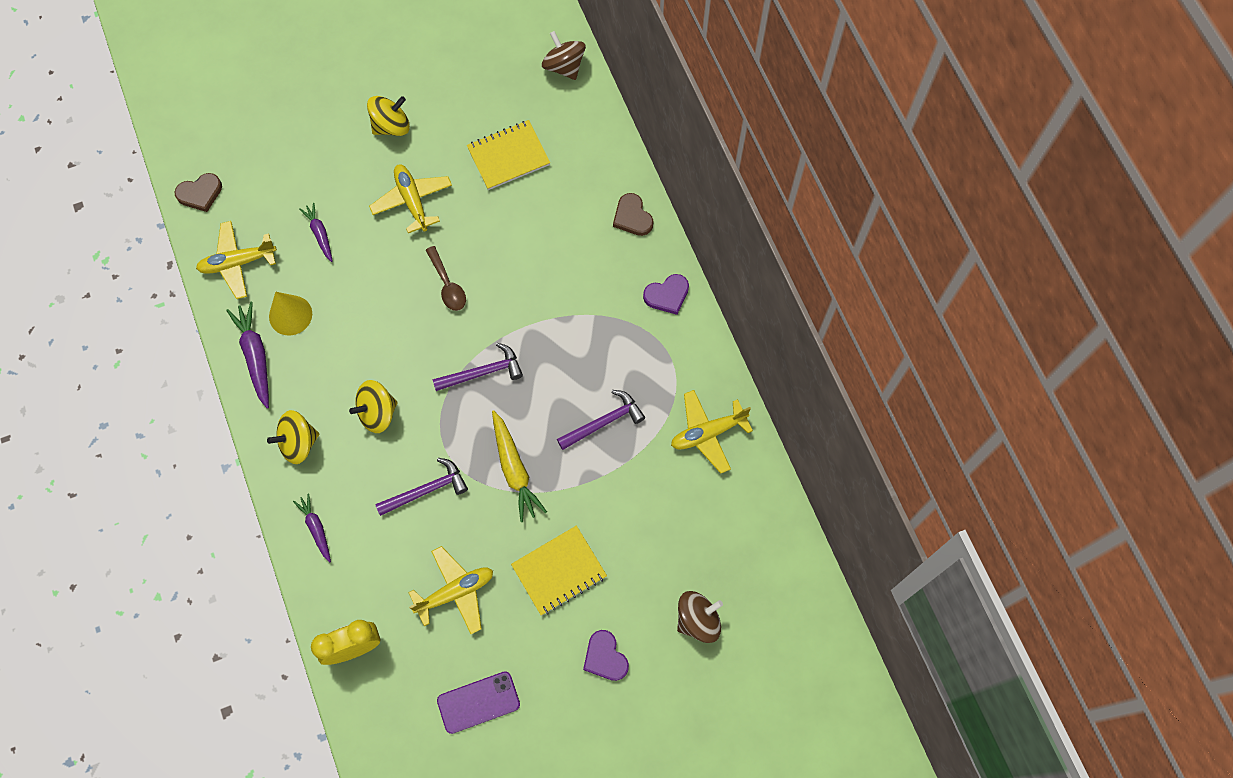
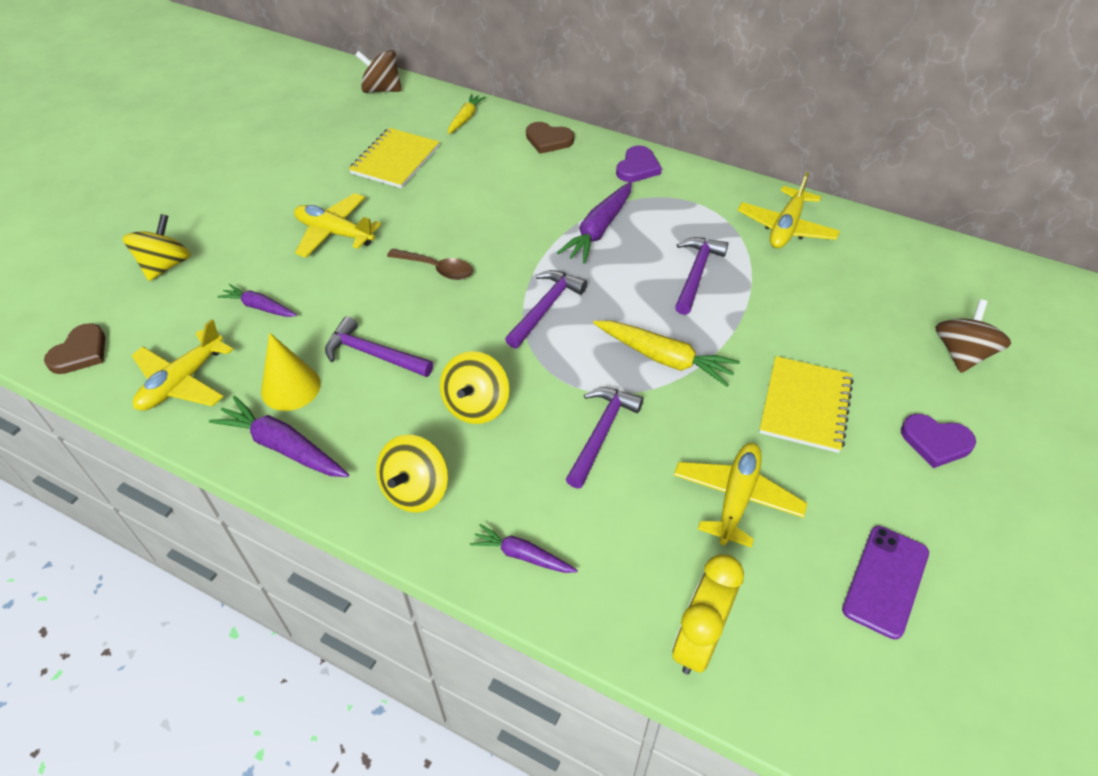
camera: 40 degrees left, 20 degrees down
yellow spinning top [367,96,410,136] -> yellow spinning top moved to [122,214,191,281]
none -> purple hammer [325,316,433,377]
none -> yellow carrot [448,94,486,134]
none -> purple carrot [557,182,632,264]

